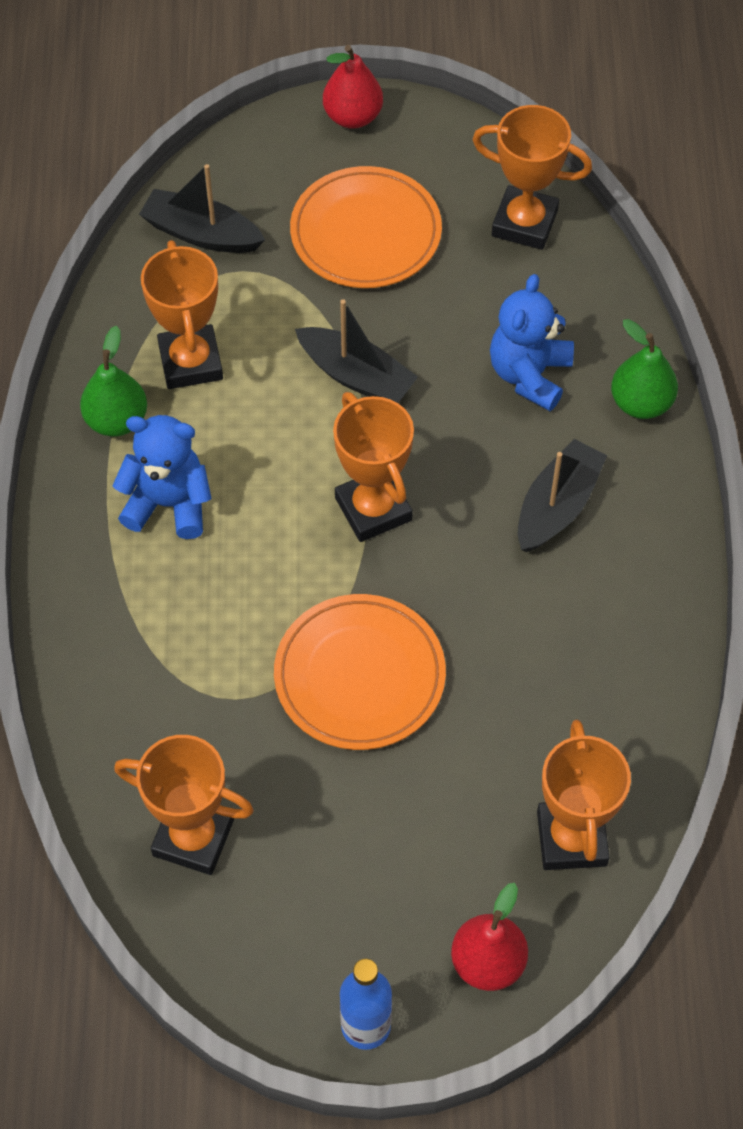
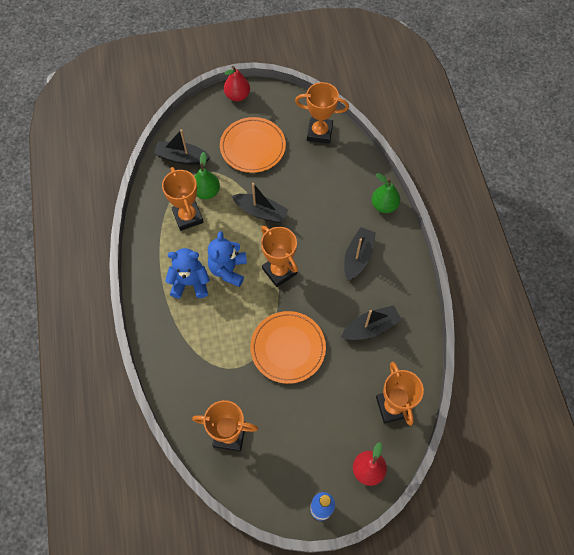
camera: 10 degrees left, 5 degrees up
green pear [80,326,147,437] -> green pear moved to [195,152,220,199]
blue teddy bear [490,274,574,411] -> blue teddy bear moved to [208,231,247,287]
none -> black boat [341,305,402,340]

